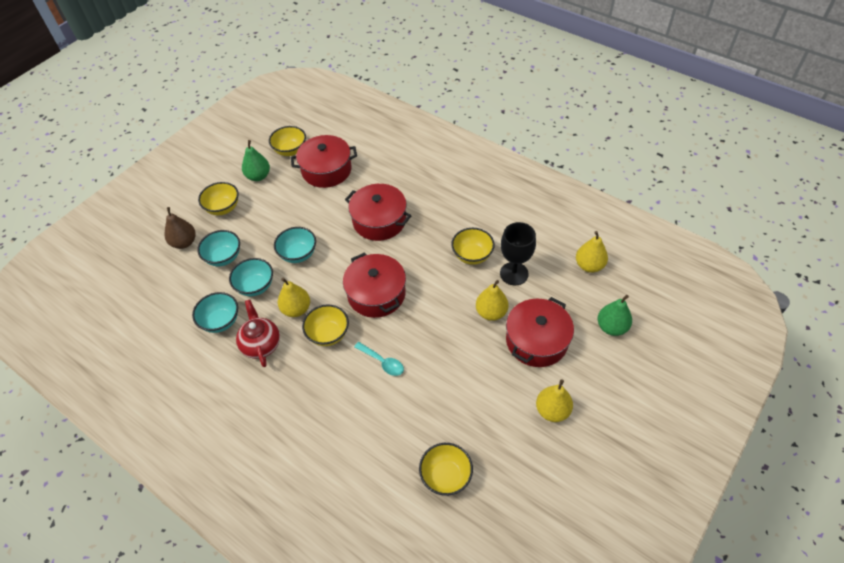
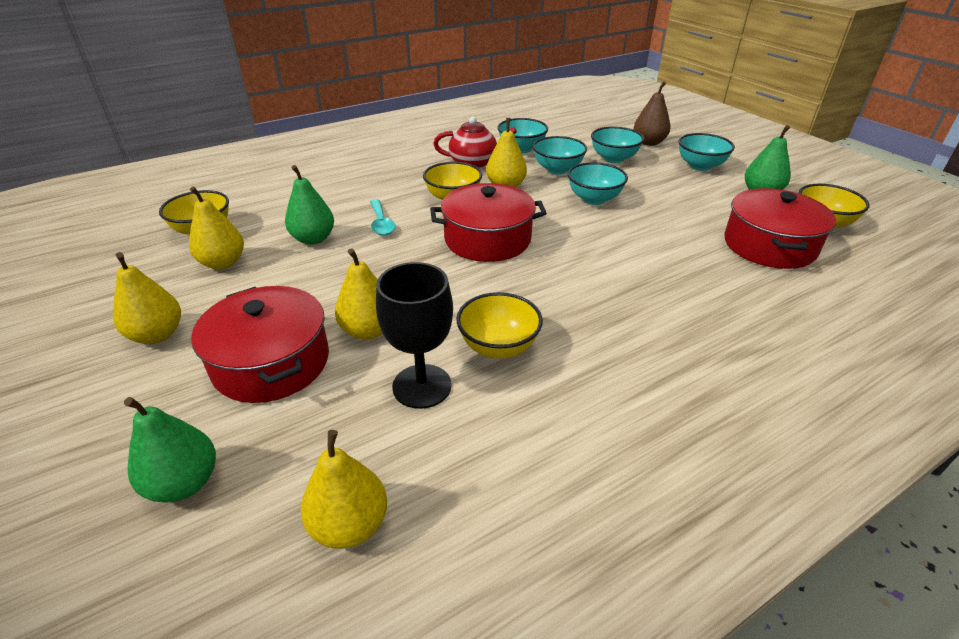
camera: 110 degrees right, 15 degrees down
yellow bowl [198,182,239,215] -> turquoise bowl [678,133,735,171]
red pot [345,184,411,241] -> none
turquoise spoon [354,342,404,376] -> turquoise spoon turned 75 degrees counterclockwise [370,199,395,236]
none -> yellow pear [189,187,244,269]
none -> green pear [285,165,334,245]

